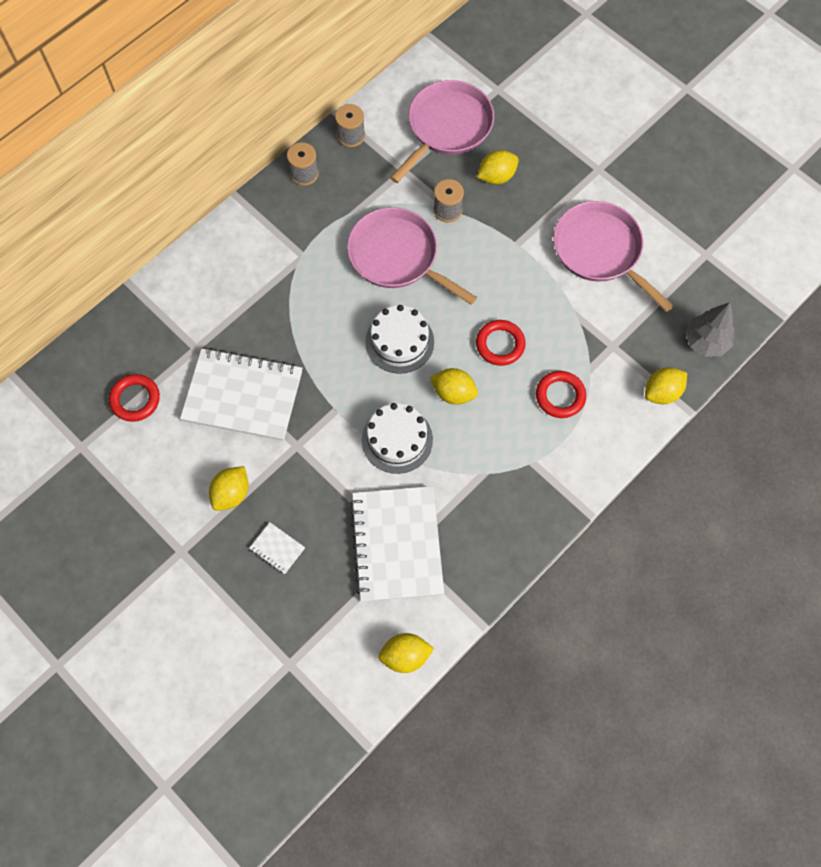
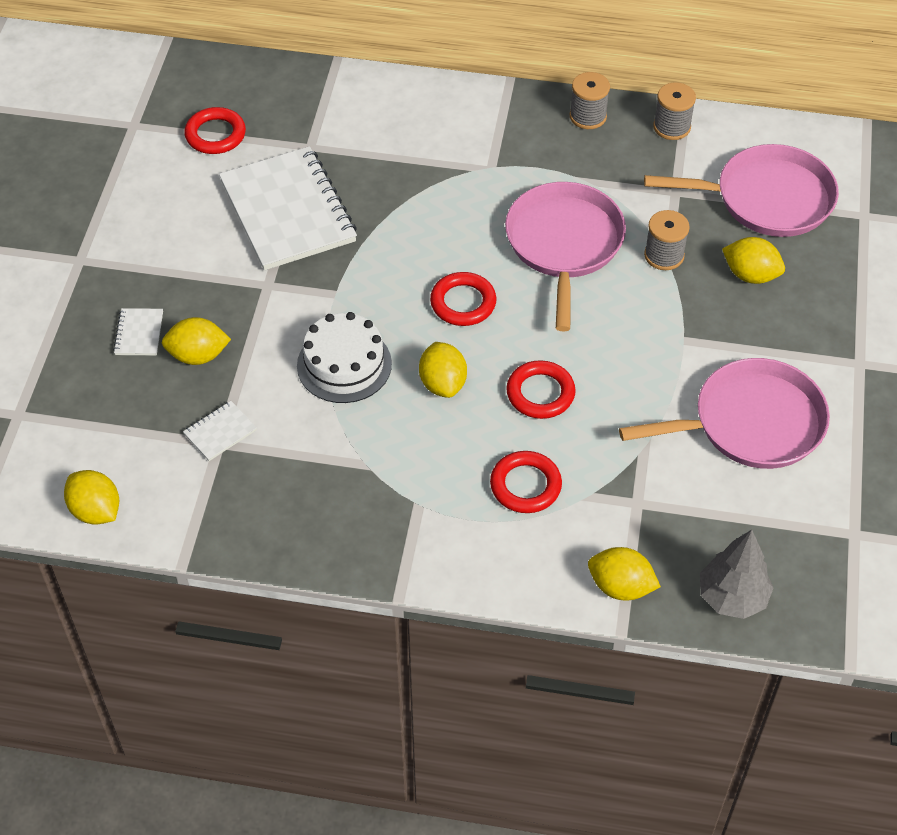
camera: 55 degrees right, 15 degrees down
yellow lemon [209,466,248,511] -> yellow lemon moved to [162,317,231,365]
white notebook [350,486,444,602] -> white notebook [183,401,257,461], size x0.41
white cake [365,305,434,374] -> red ring [430,272,496,326]
pink pan [553,201,674,312] -> pink pan turned 60 degrees clockwise [619,358,830,469]

